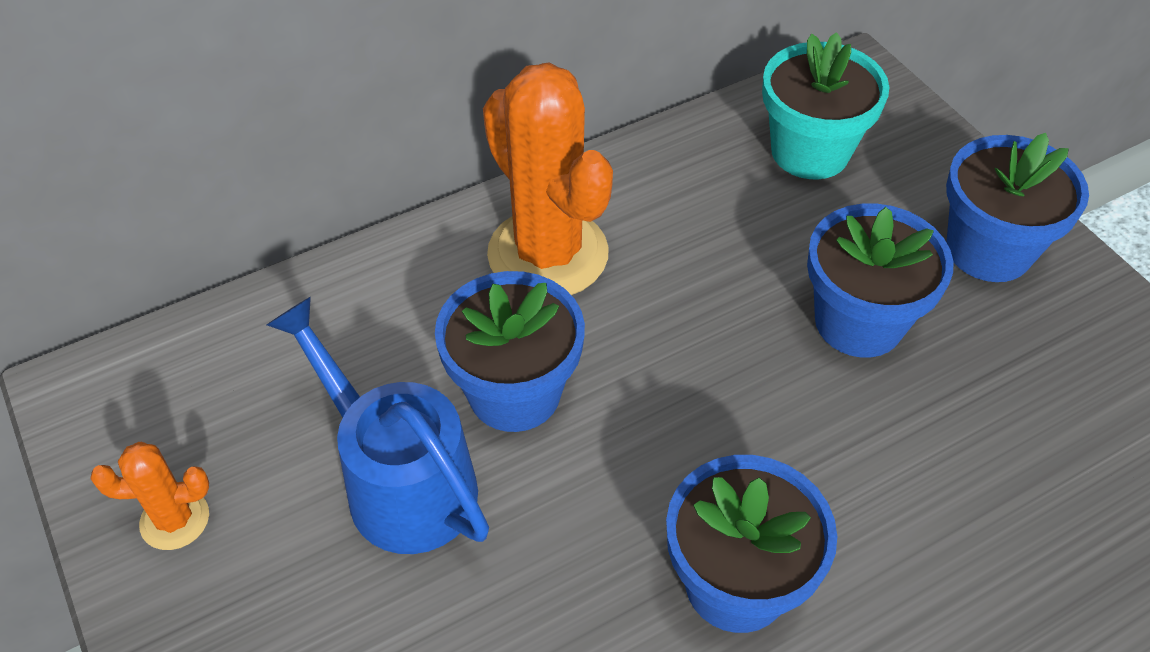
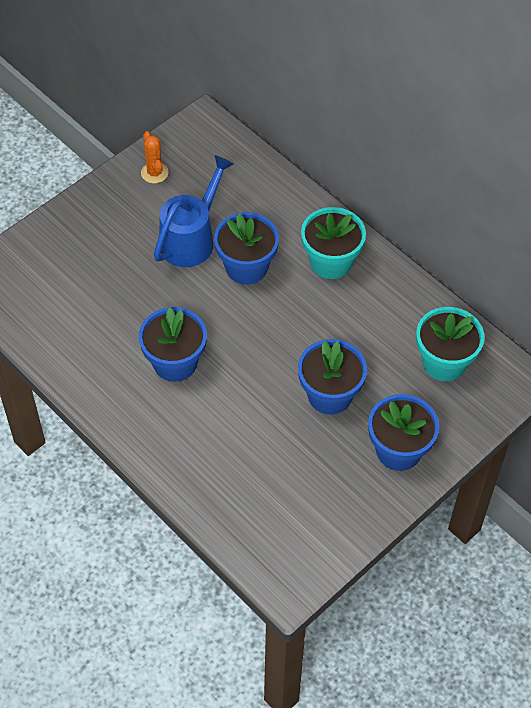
camera: 75 degrees right, 5 degrees up
orange cactus [483,62,613,295] -> turquoise flower pot [301,207,366,279]

